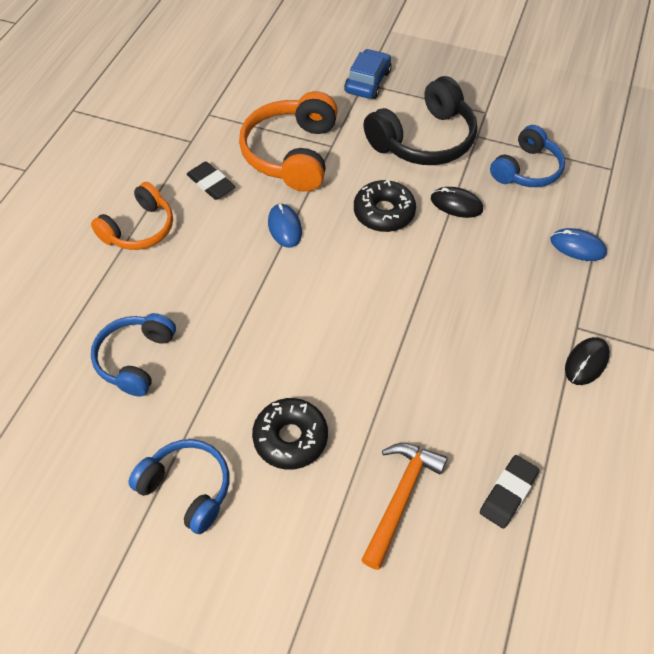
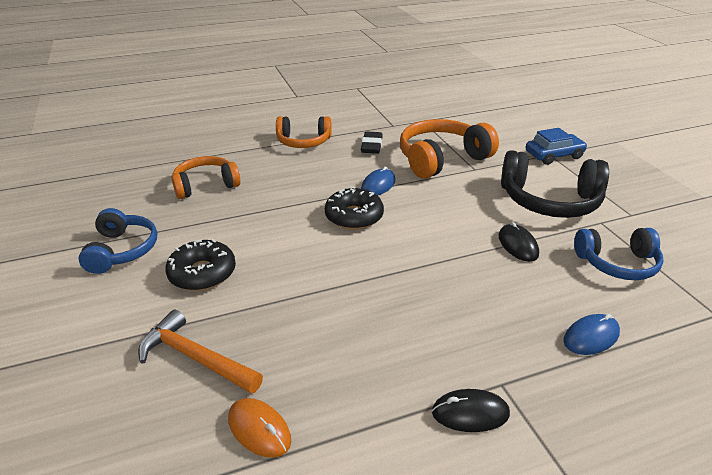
camera: 50 degrees right, 20 degrees down
blue headphones [91,313,176,397] -> orange headphones [171,156,240,199]
black donut [354,180,416,232] -> black donut moved to [325,187,384,230]
orange hammer [361,443,448,570] -> orange hammer turned 135 degrees counterclockwise [138,309,263,394]
black eraser [480,455,539,529] -> orange mouse [228,398,291,458]
blue mouse [550,228,607,261] -> blue mouse turned 75 degrees clockwise [563,314,620,355]

